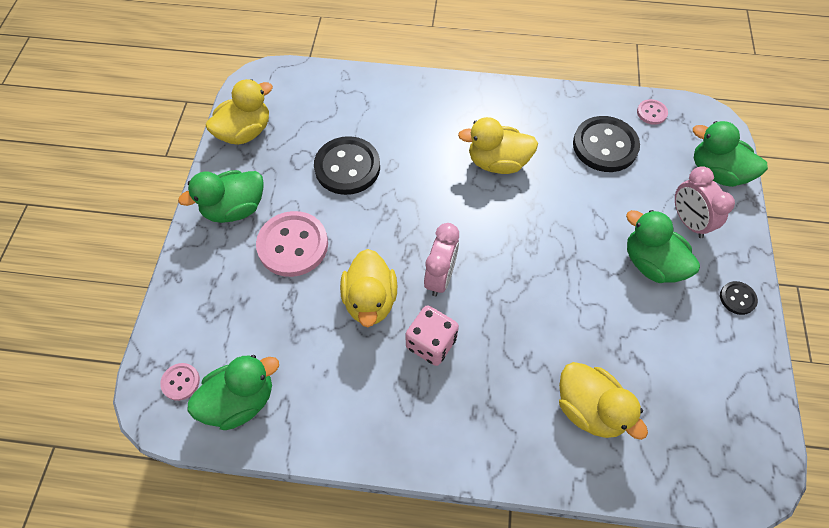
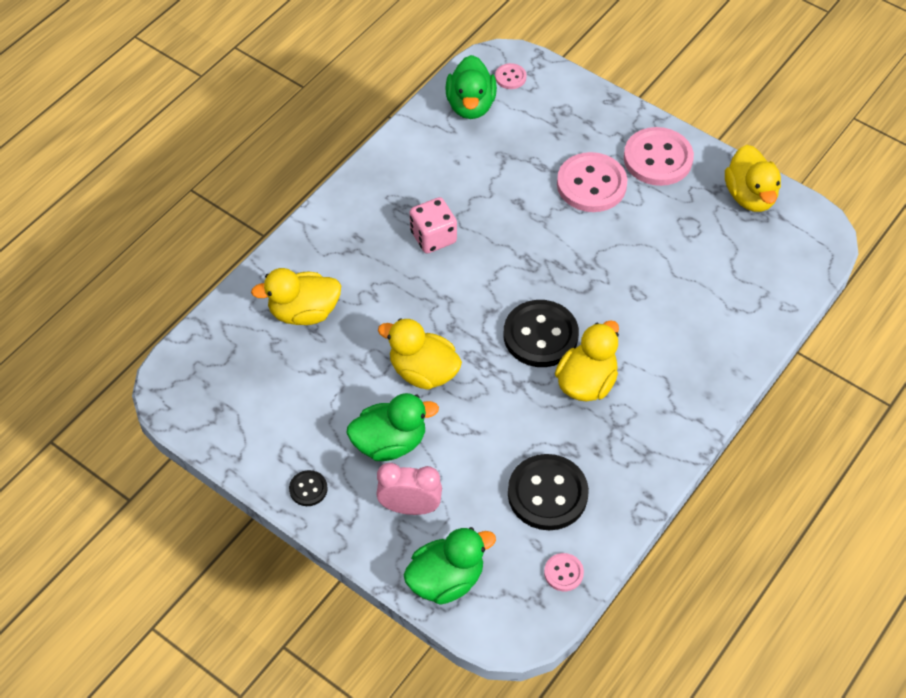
camera: 120 degrees right, 5 degrees down
green duck [178,170,264,223] -> pink button [624,127,694,186]
black button [314,136,380,195] -> black button moved to [504,300,579,367]
yellow duck [340,249,397,327] -> yellow duck moved to [378,318,462,390]
pink clock [424,223,459,296] -> none

